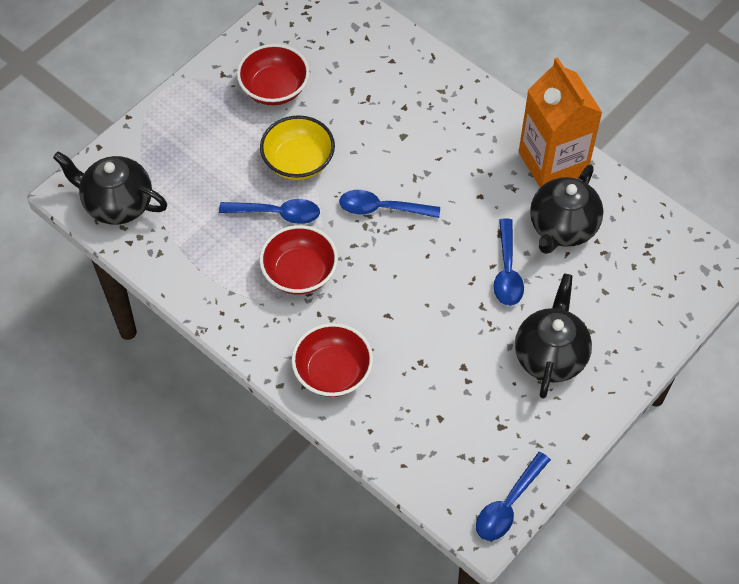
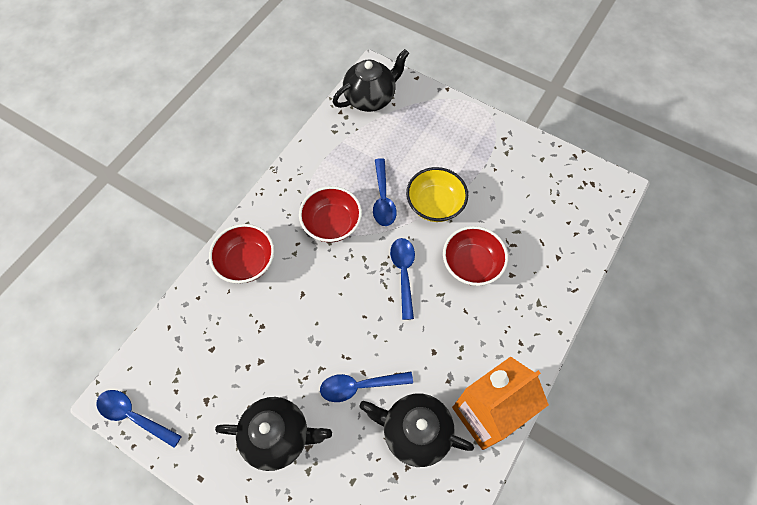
camera: 80 degrees right, 5 degrees up
black teapot [53,152,167,225] -> black teapot turned 45 degrees clockwise [333,49,409,112]
red bowl [237,44,310,105] -> red bowl moved to [443,226,508,286]

